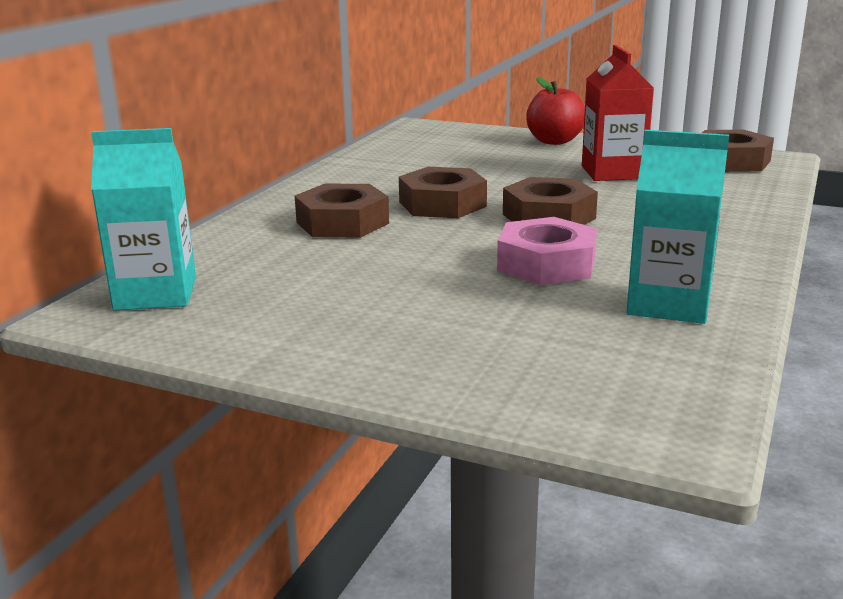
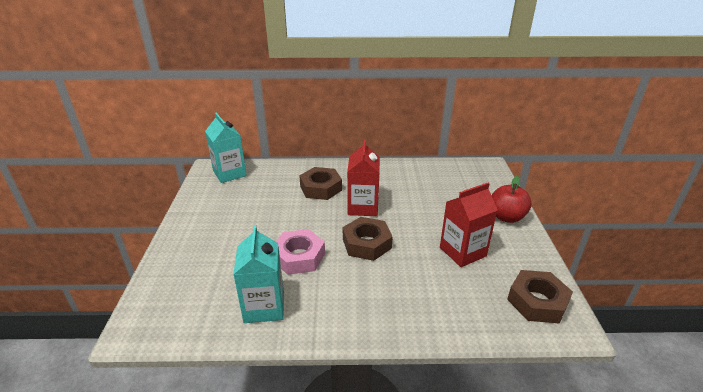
camera: 65 degrees right, 10 degrees up
brown nut [399,167,487,218] -> red carton [347,140,380,216]

